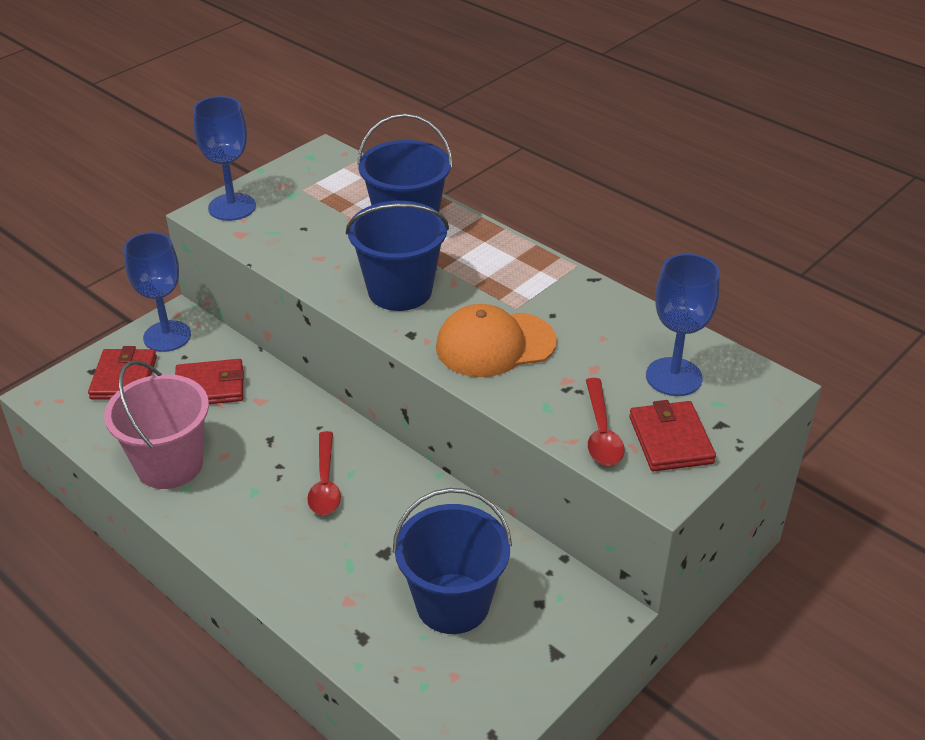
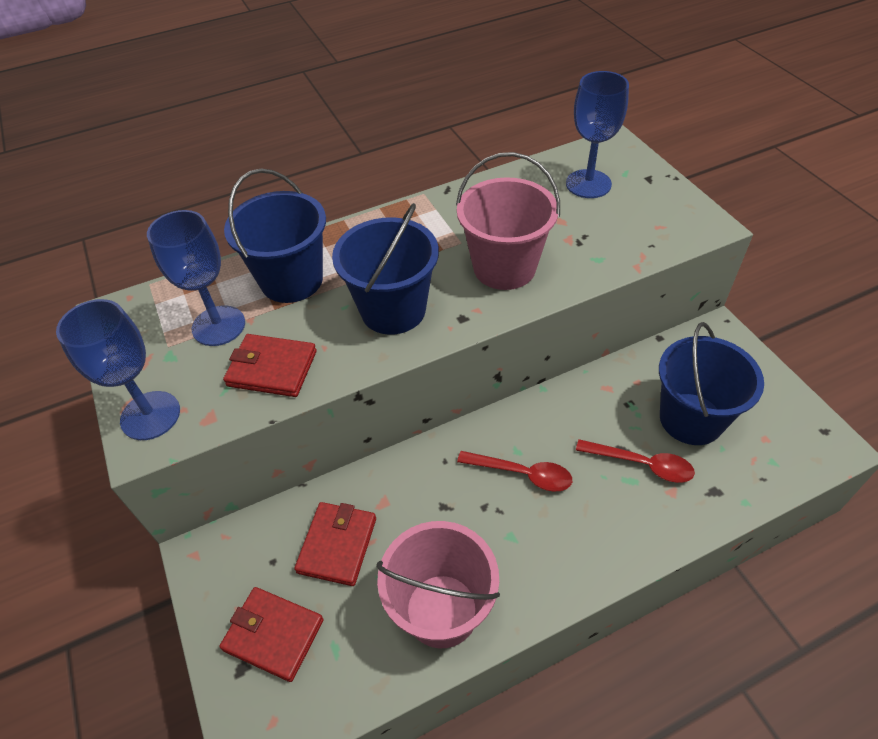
camera: 65 degrees left, 10 degrees up
blue goblet [124,232,191,352] -> blue goblet moved to [147,210,245,346]
orange cap [436,304,557,377] -> pink bucket [456,152,560,290]
red spoon [586,378,625,466] -> red spoon moved to [576,439,695,483]
red wallet [629,400,716,472] -> red wallet moved to [223,334,317,397]

